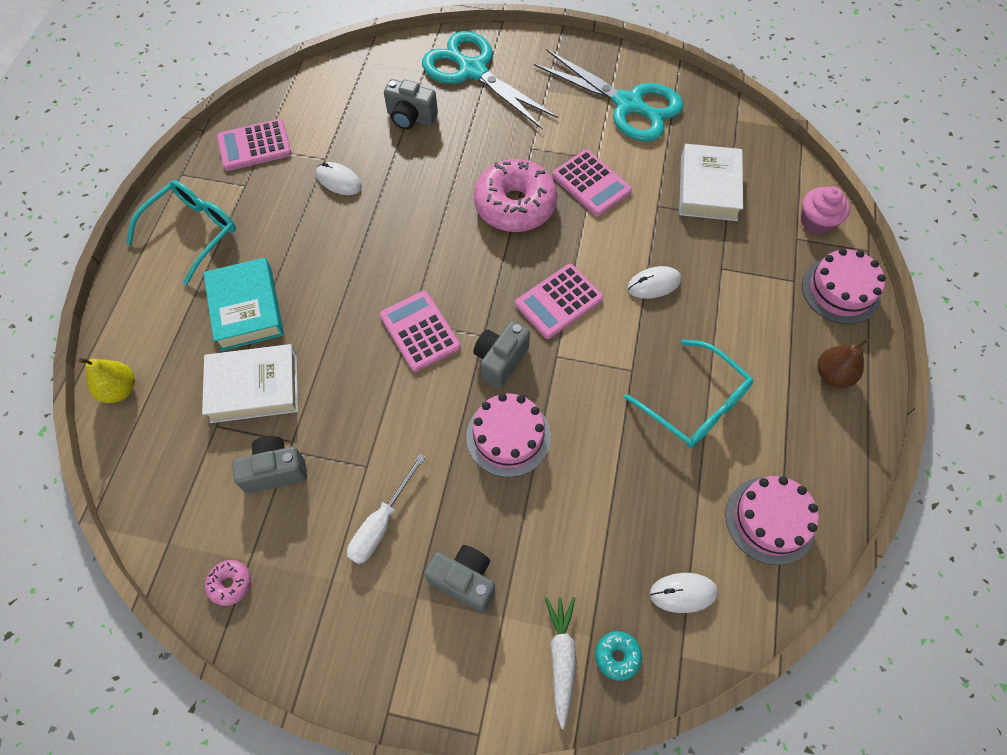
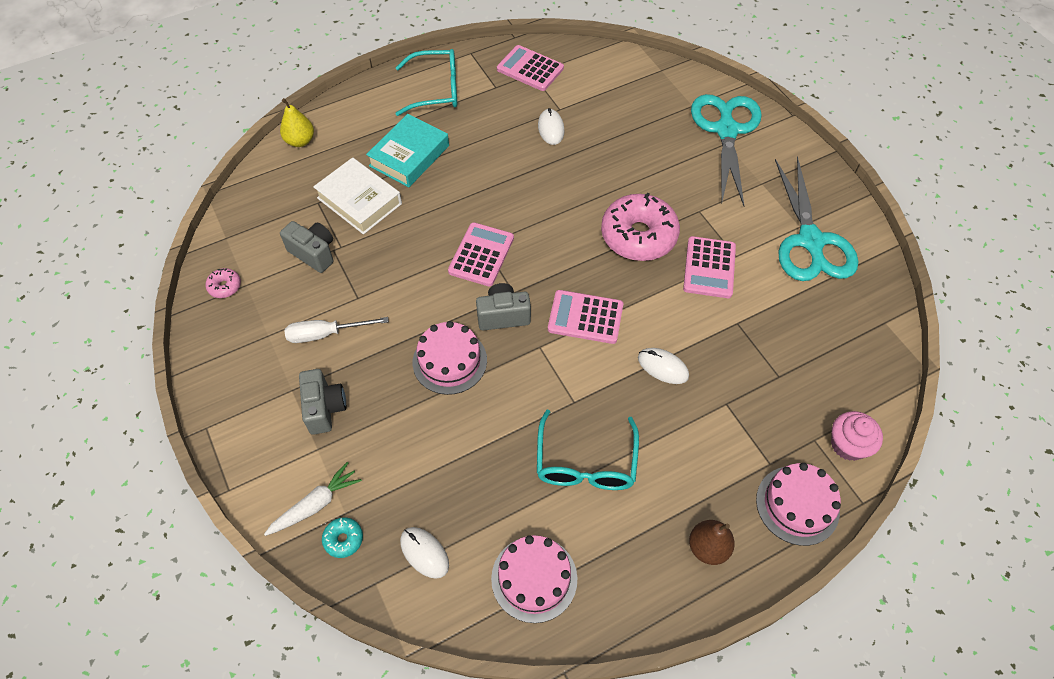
camera: 50 degrees right, 5 degrees down
grey camera [384,79,438,129] -> none
white book [679,144,743,221] -> none

